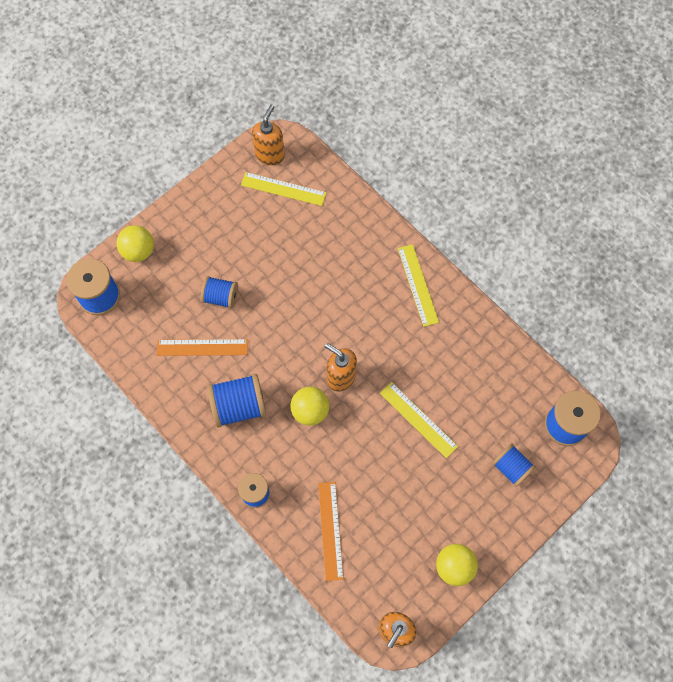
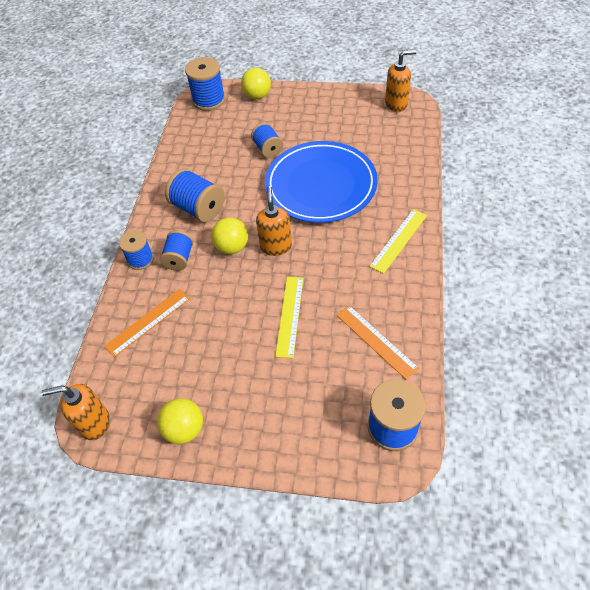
camera: 55 degrees right, 15 degrees down
orange ruler [157,339,248,356] -> orange ruler moved to [337,305,419,379]
yellow ruler [241,172,326,206] -> none
blue spool [492,444,536,487] -> blue spool moved to [160,230,193,271]
none -> blue plate [265,141,378,223]

